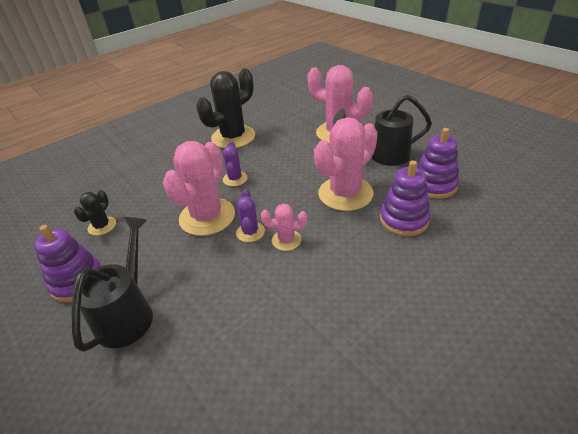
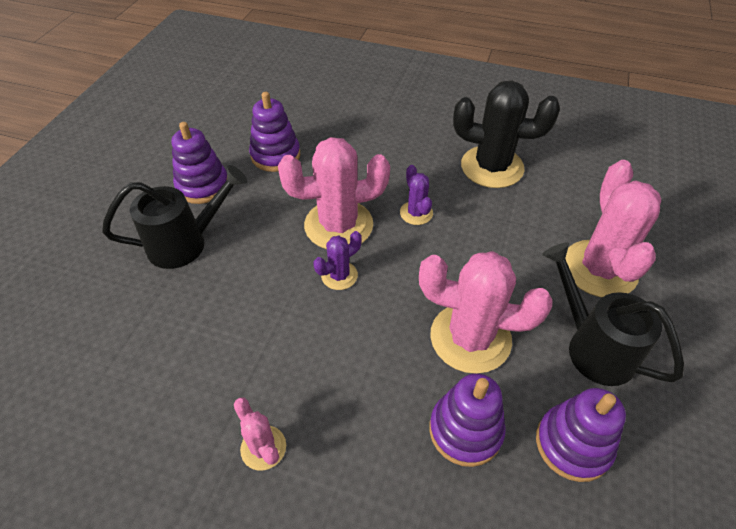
camera: 55 degrees right, 10 degrees up
black cactus [74,190,116,236] -> purple stacking toy [249,92,300,172]
purple cactus [223,141,248,186] -> purple cactus turned 75 degrees counterclockwise [400,165,433,225]
pink cactus [261,204,307,251] -> pink cactus moved to [234,398,286,471]

